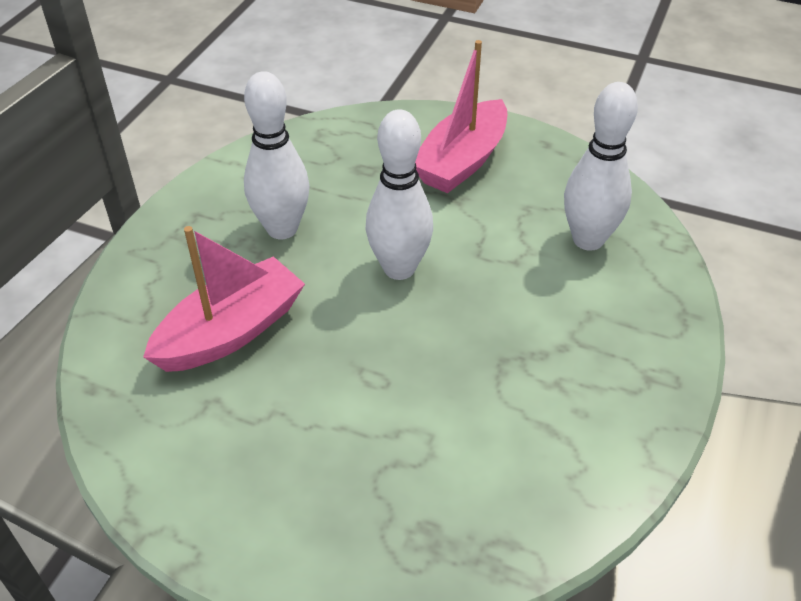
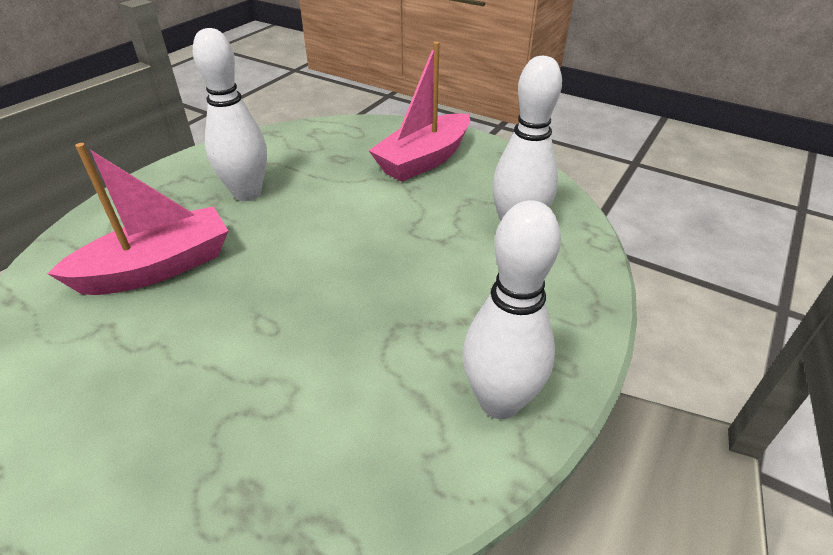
camera: 10 degrees right, 5 degrees down
white bowling pin [365,109,433,280] -> white bowling pin moved to [462,200,561,419]

